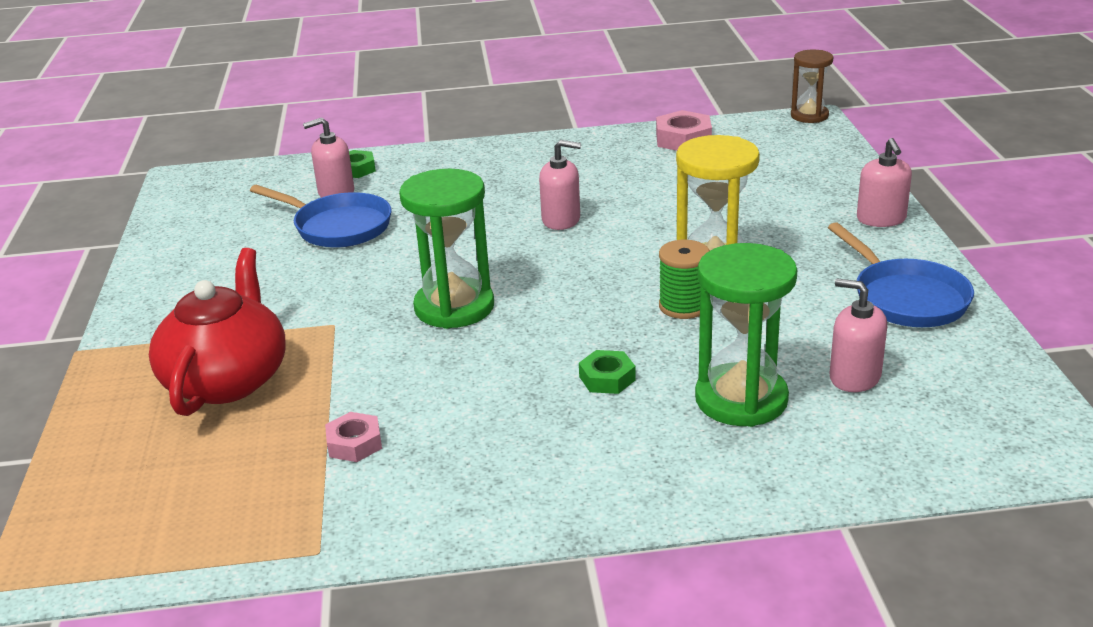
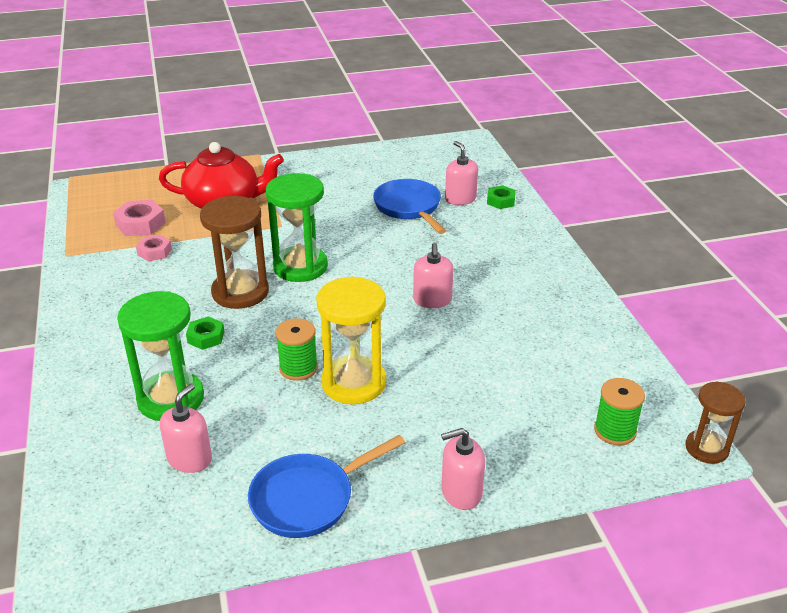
camera: 80 degrees right, 5 degrees up
blue pan [250,185,391,248] -> blue pan turned 135 degrees clockwise [373,179,446,234]
pink nut [656,110,712,151] -> pink nut moved to [113,200,166,236]
none -> brown hourglass [200,196,269,309]
none -> green spool [594,378,645,446]

